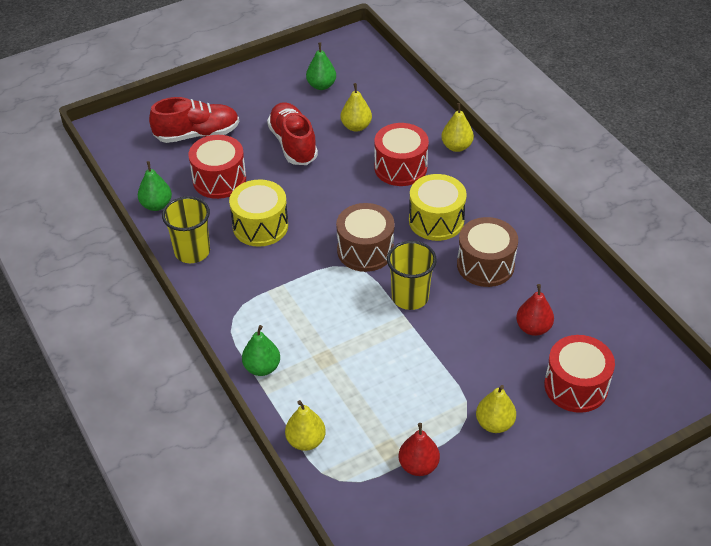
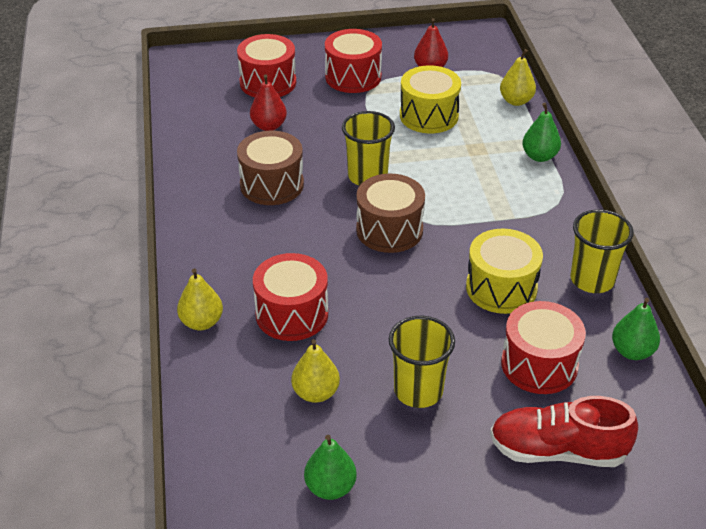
camera: 160 degrees left, 5 degrees down
red shoe [267,102,318,165] -> yellow cup [389,316,455,408]
yellow drum [409,174,467,241] -> yellow drum moved to [400,65,461,133]
yellow pear [476,385,516,433] -> red drum [325,29,382,93]

